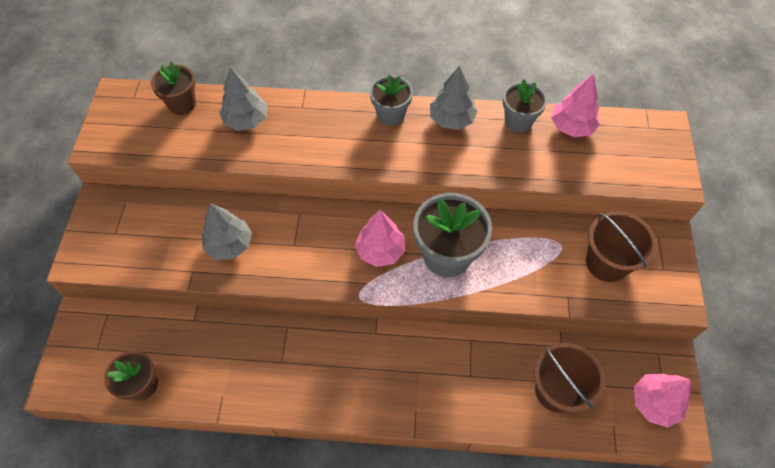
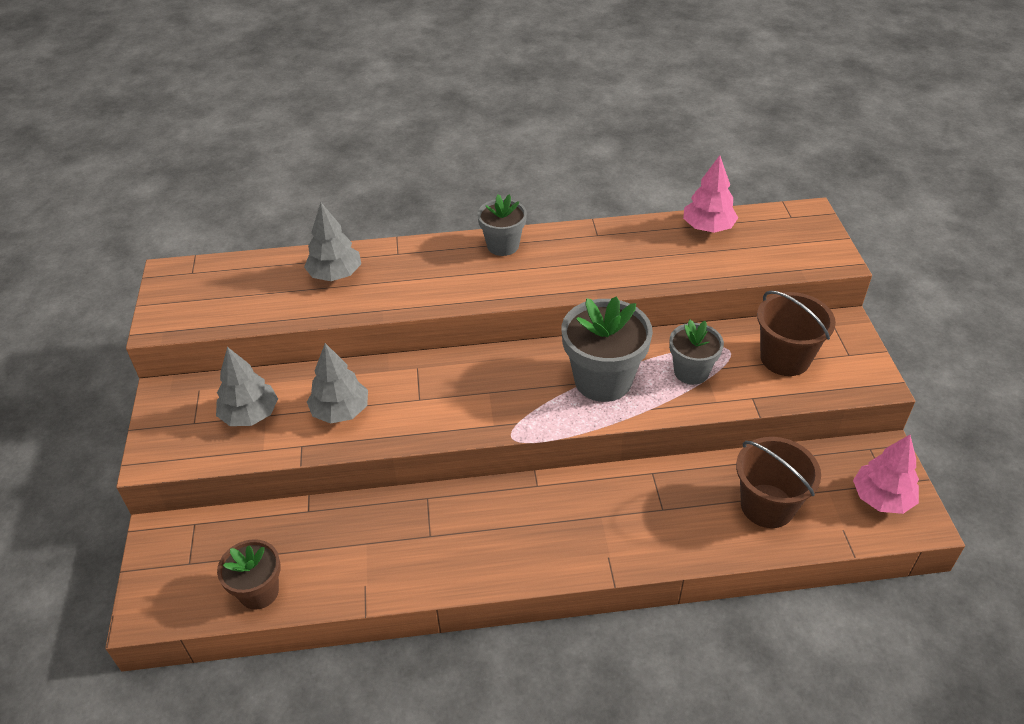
camera: 10 degrees left, 15 degrees down
brown flower pot [151,62,196,115] -> none
pink tree [355,210,405,267] -> none
grey tree [430,66,477,130] -> grey tree moved to [216,347,278,426]
grey flower pot [503,80,547,133] -> grey flower pot moved to [669,320,724,385]

